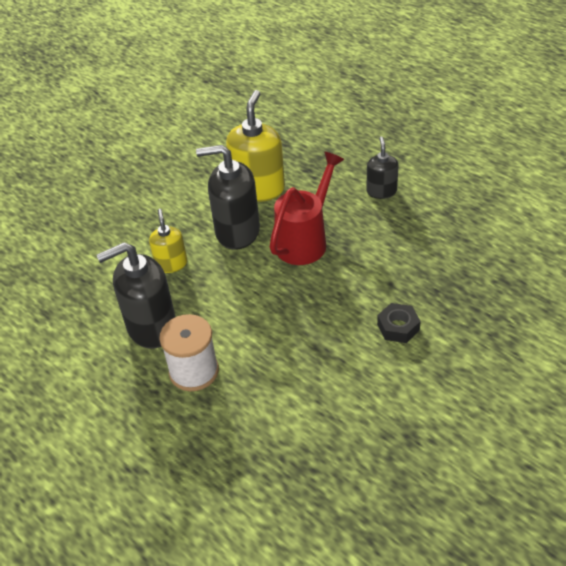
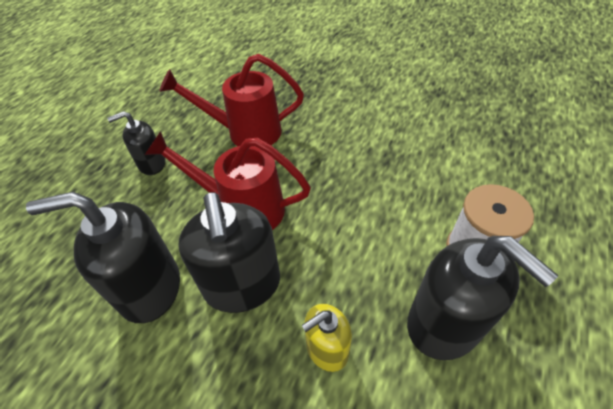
camera: 110 degrees left, 5 degrees up
yellow soap dispenser [226,90,285,202] -> black soap dispenser [26,192,180,323]
black nut [377,303,421,343] -> none
none -> red watering can [159,54,304,146]

